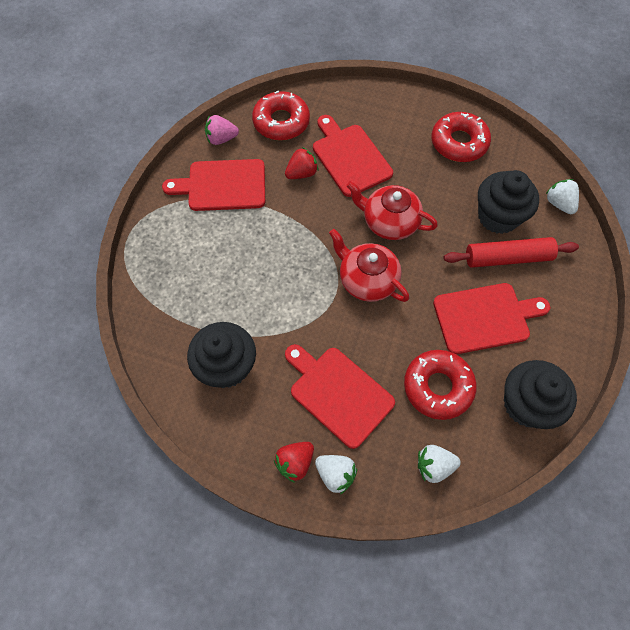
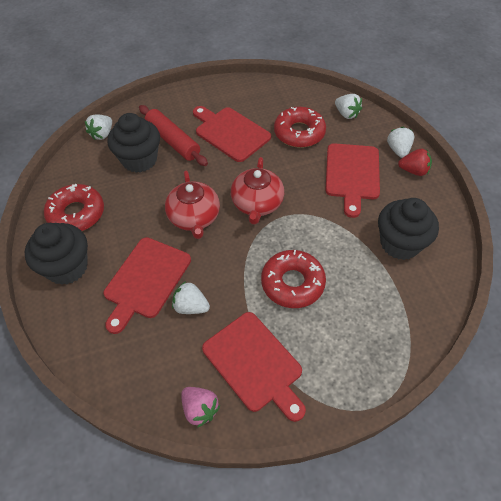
camera: 125 degrees left, 10 degrees down
red donut [252,91,310,141] -> red donut moved to [261,250,326,308]
red strawberry [285,147,318,179] -> white strawberry [172,281,210,314]
black cupcake [504,360,577,429] -> black cupcake moved to [25,223,88,285]

